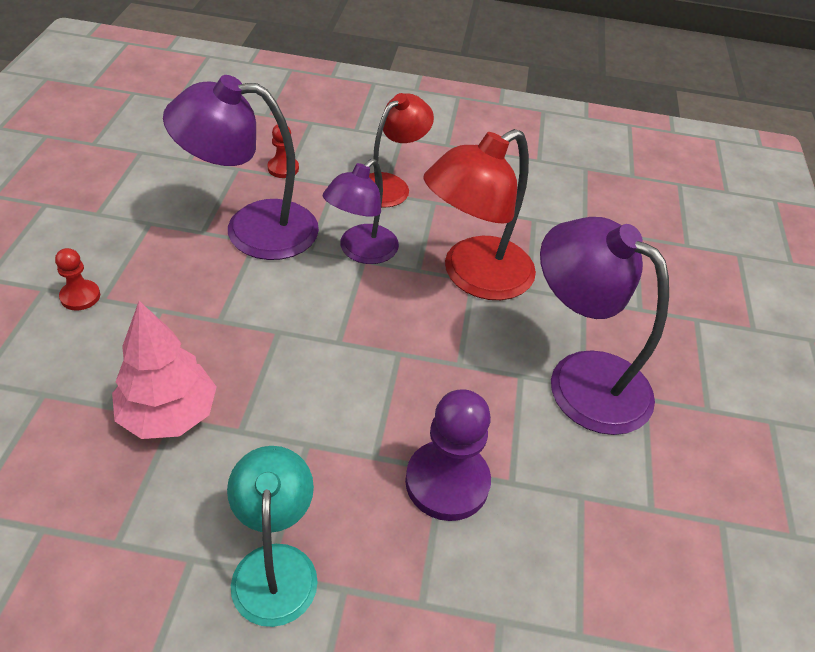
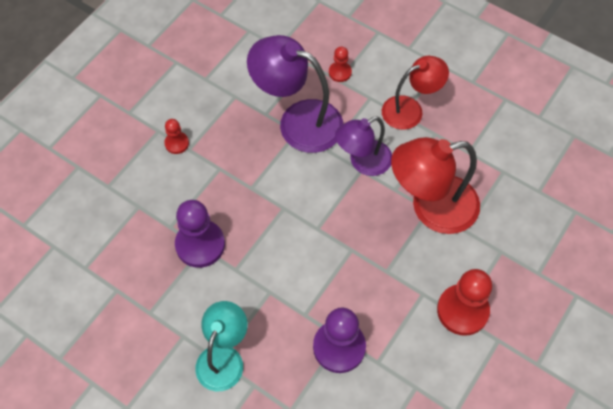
camera: 30 degrees right, 15 degrees up
pink tree [112,301,217,439] -> purple pawn [175,200,225,268]
purple lamp [540,217,669,435] -> red pawn [437,269,492,336]

